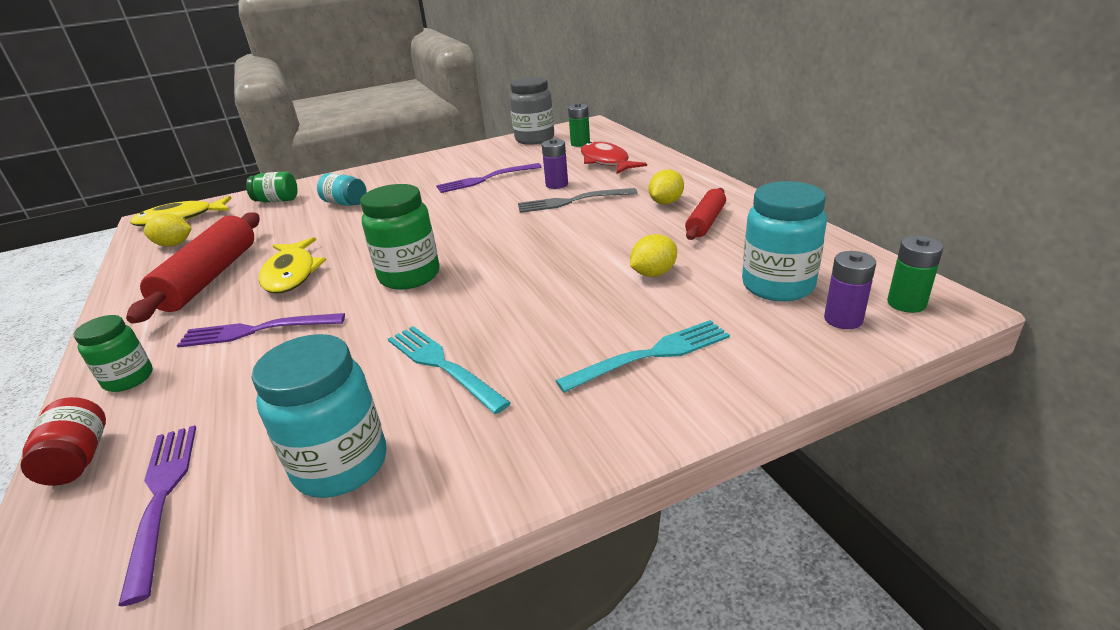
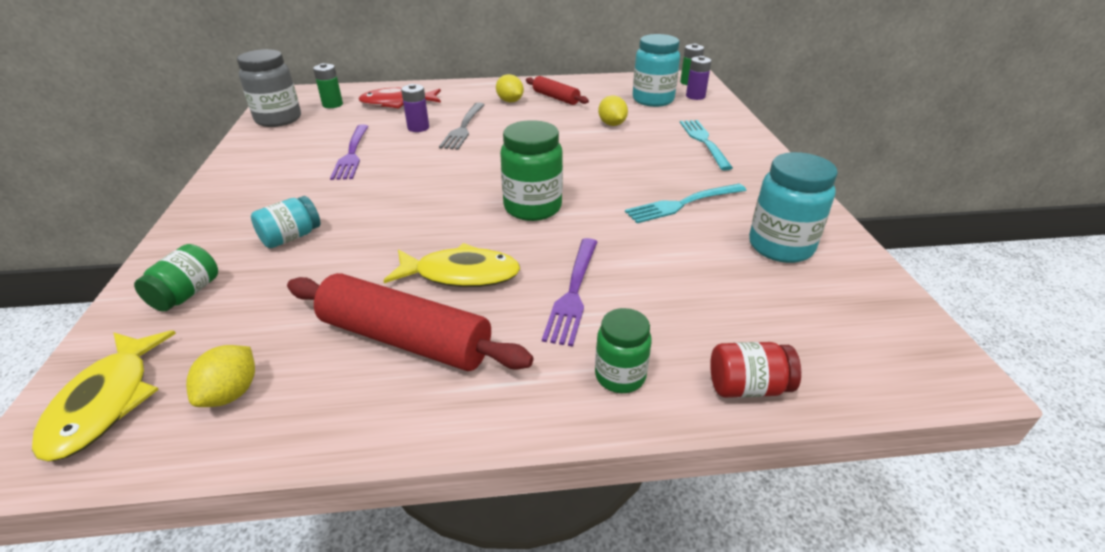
camera: 75 degrees left, 5 degrees up
purple fork [118,425,196,606] -> none

